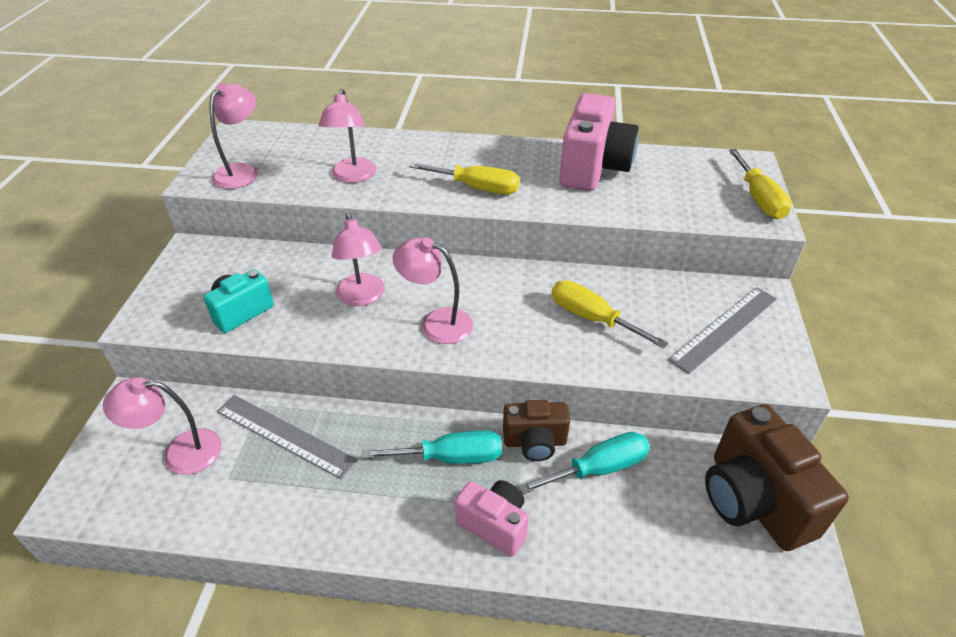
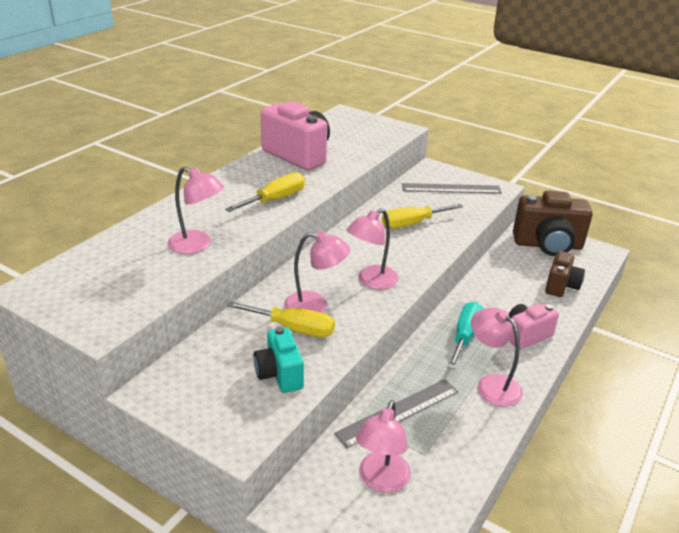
camera: 65 degrees left, 10 degrees down
pink lamp [209,83,258,189] -> pink lamp moved to [471,307,523,406]
brown camera [503,400,570,461] -> brown camera moved to [545,251,585,297]
turquoise screwdriver [518,432,650,495] -> none
grey ruler [668,287,777,374] -> grey ruler turned 75 degrees counterclockwise [402,183,502,194]
yellow screwdriver [729,149,792,219] -> yellow screwdriver moved to [227,301,335,337]

